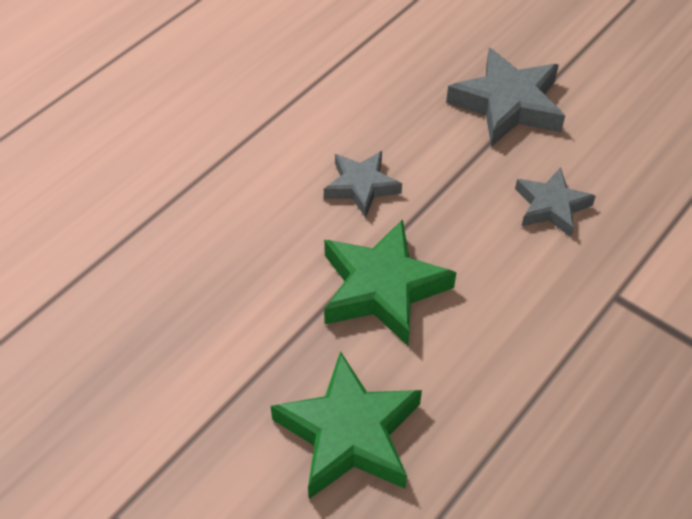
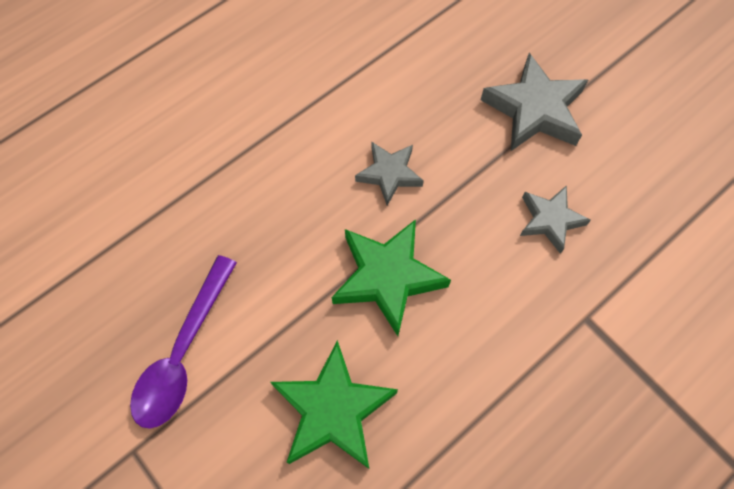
camera: 10 degrees right, 15 degrees up
none -> purple spoon [130,255,237,429]

